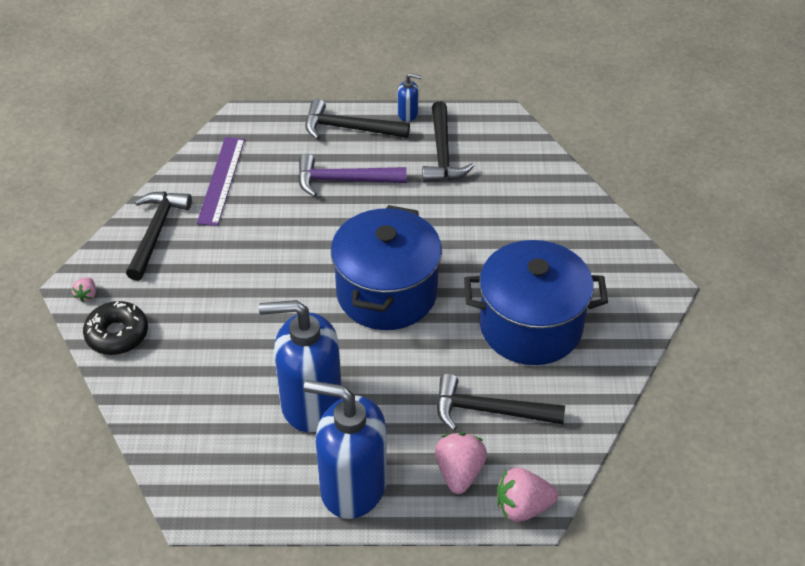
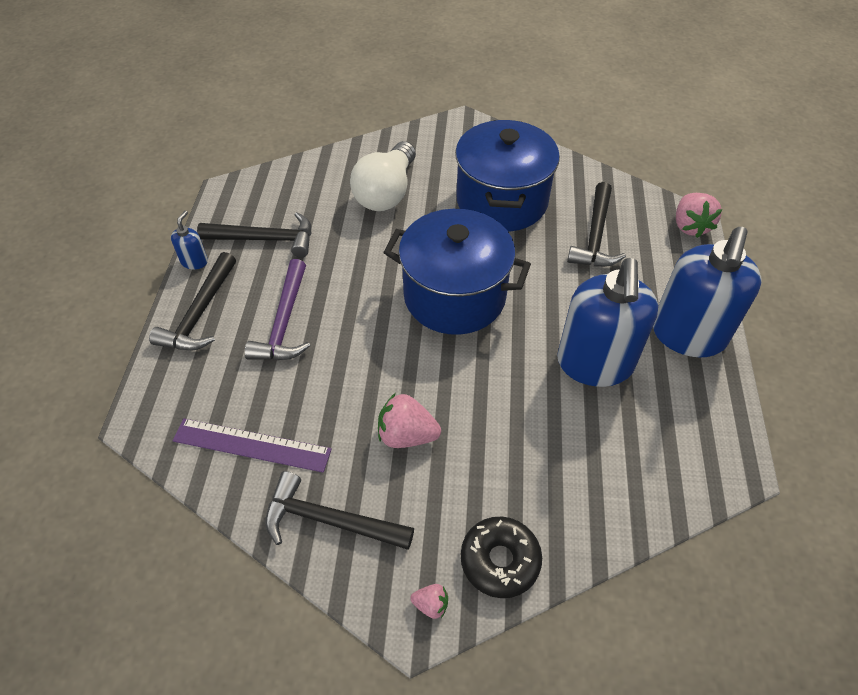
camera: 85 degrees left, 5 degrees up
pink strawberry [435,433,487,494] -> pink strawberry moved to [378,393,441,448]
none -> white light bulb [350,141,416,211]

